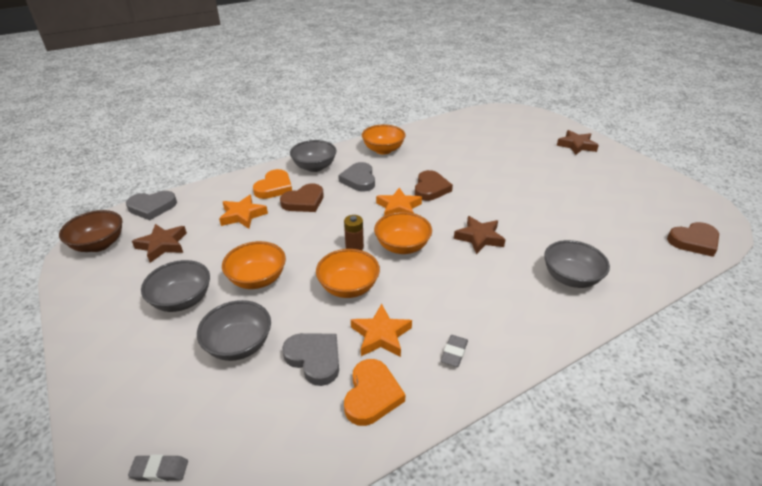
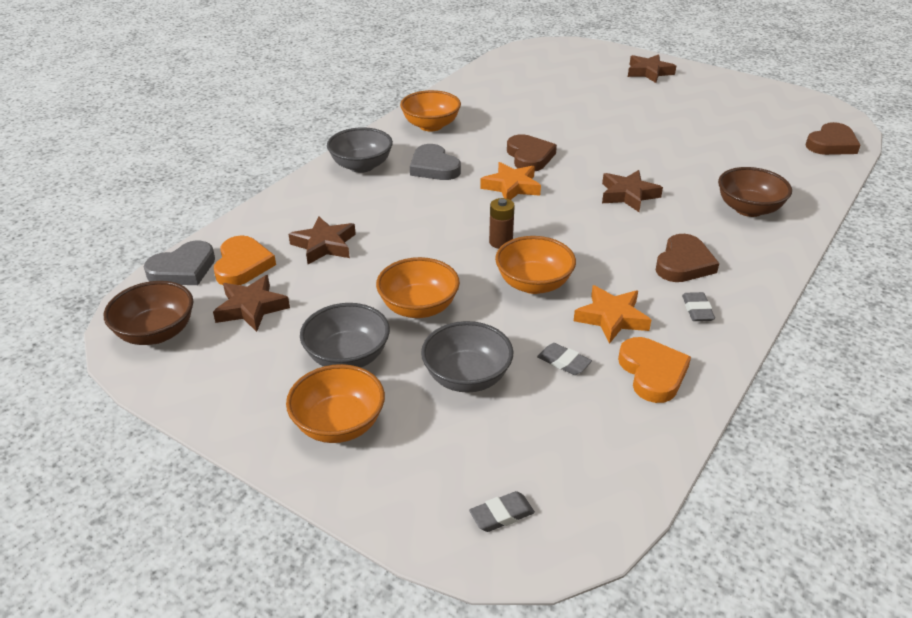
camera: 25 degrees left, 0 degrees up
orange star [219,195,268,229] -> brown star [288,216,356,264]
orange heart [253,169,292,199] -> orange heart moved to [214,235,276,285]
brown heart [280,183,324,212] -> brown heart moved to [656,234,719,282]
grey heart [282,333,339,386] -> grey eraser [537,343,592,375]
orange bowl [374,212,432,254] -> orange bowl moved to [286,364,385,443]
grey bowl [544,240,610,288] -> brown bowl [718,167,792,217]

